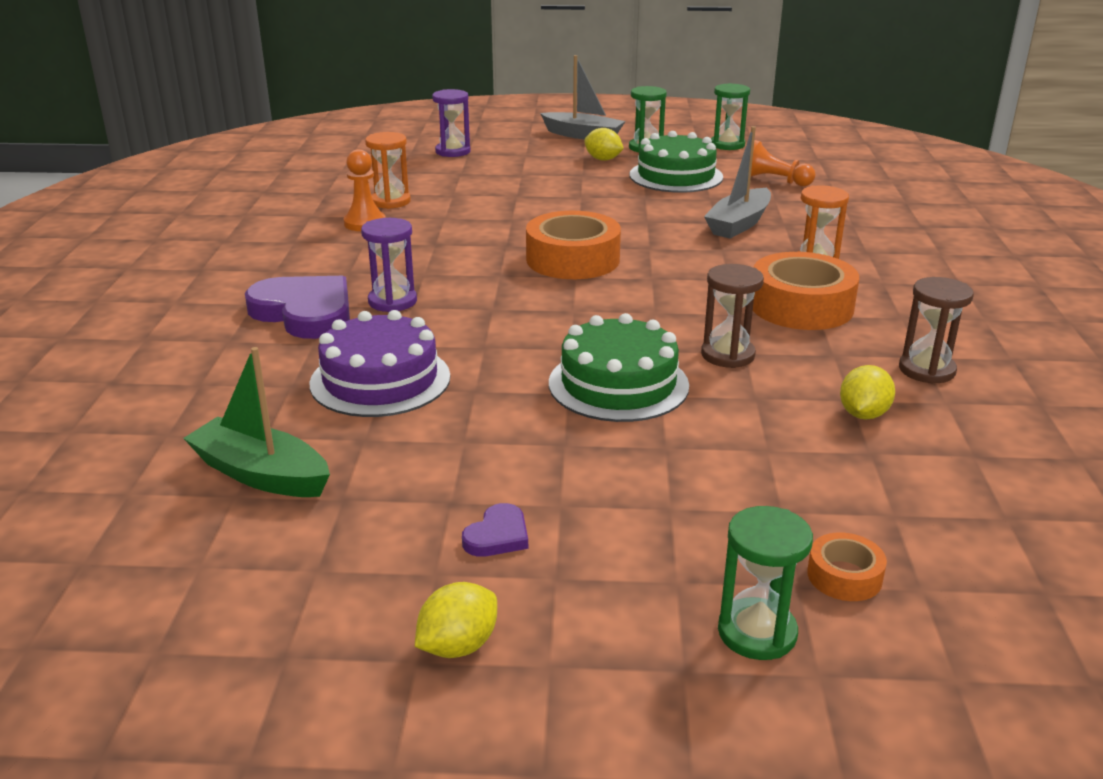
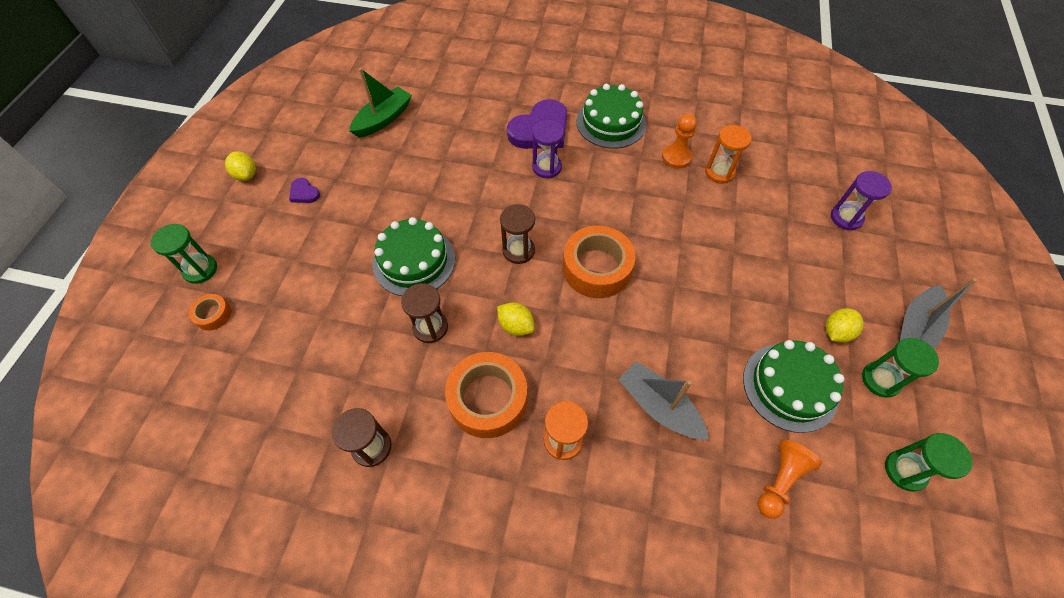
camera: 100 degrees right, 30 degrees up
purple cake [310,310,450,417] -> none
yellow lemon [840,365,895,420] -> yellow lemon moved to [497,302,534,336]
none -> brown hourglass [500,204,535,264]
none -> green cake [576,84,646,149]

